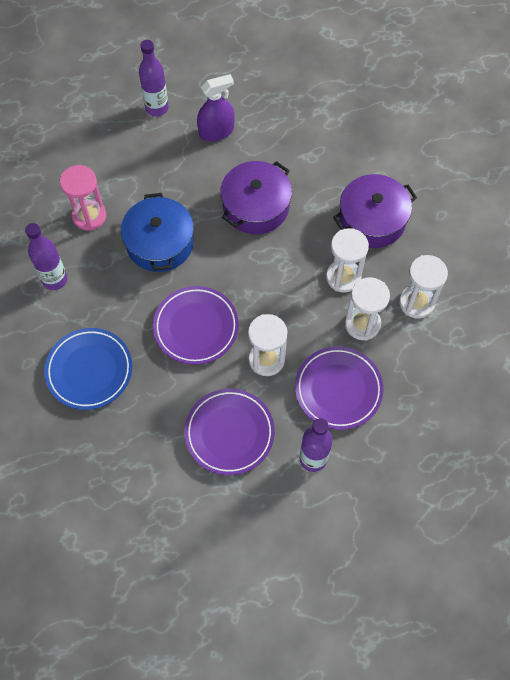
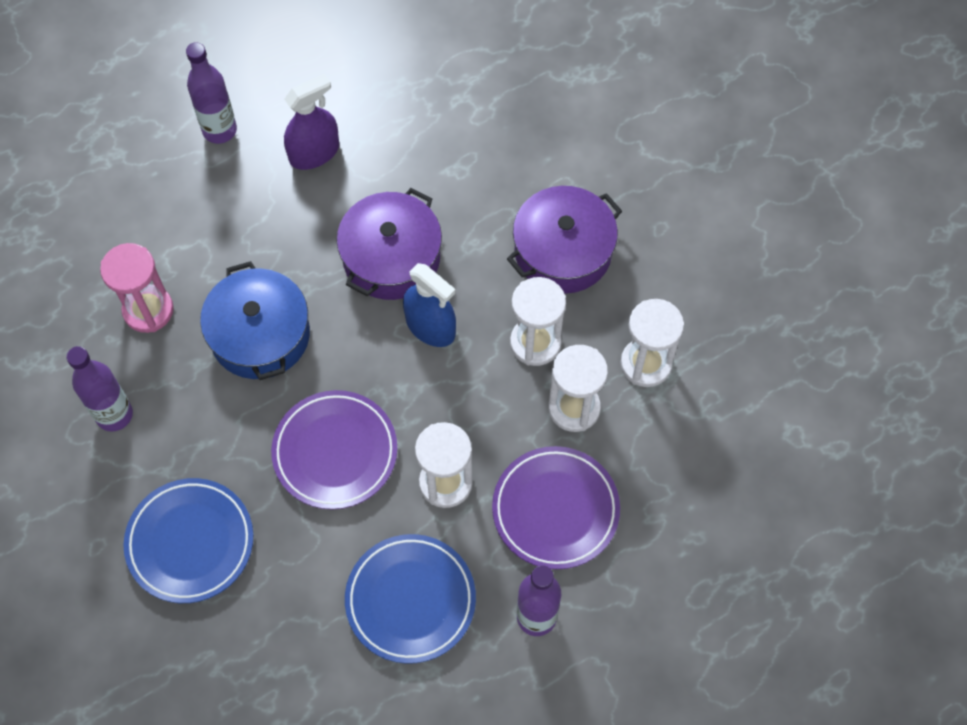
camera: 10 degrees left, 0 degrees up
purple plate [184,389,275,475] -> blue plate [345,534,476,664]
none -> blue spray bottle [403,263,456,347]

